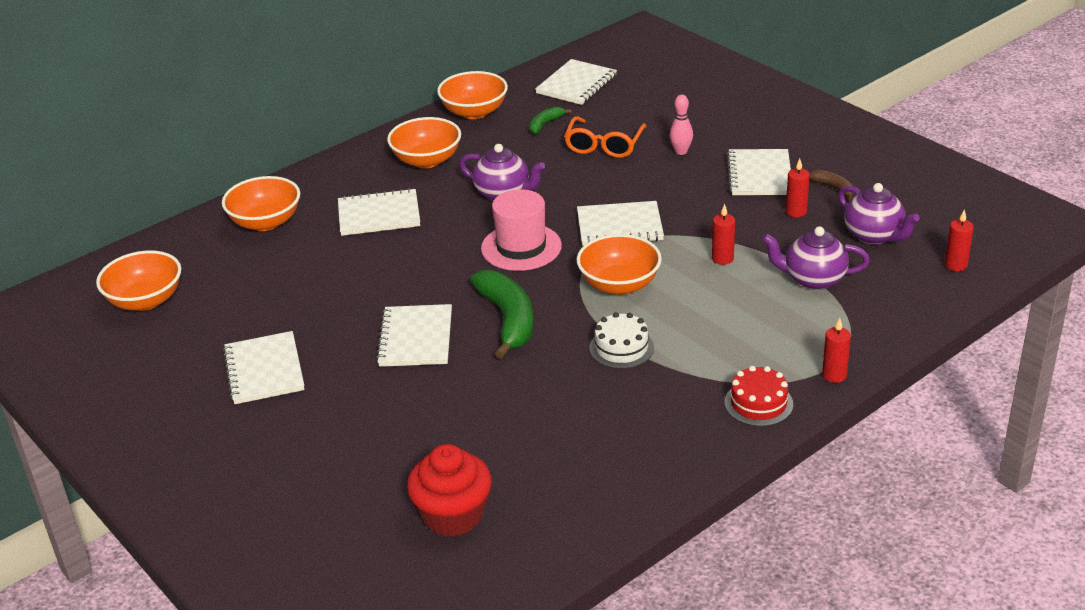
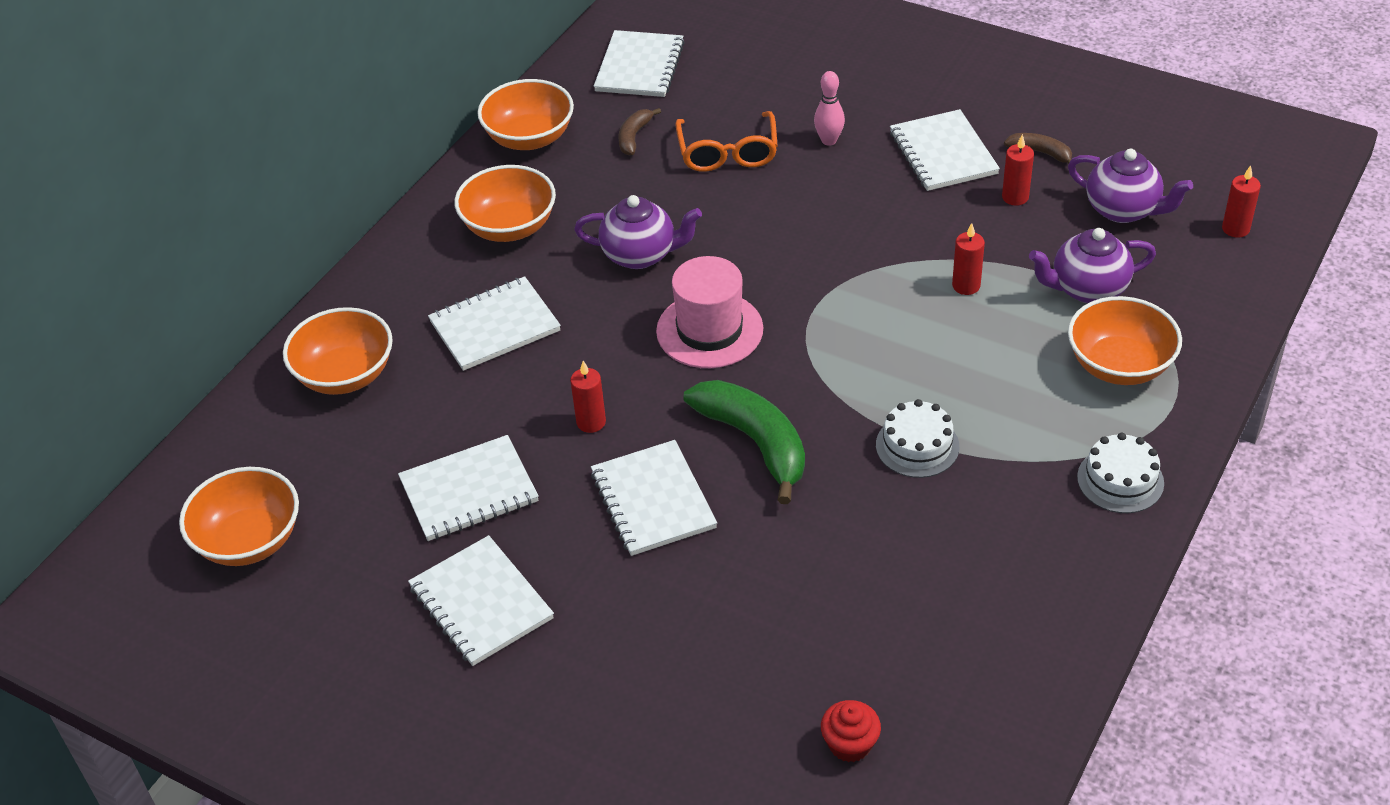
camera: 20 degrees left, 10 degrees up
red cupcake [407,444,492,537] -> red cupcake [821,700,881,762], size x0.55
green banana [529,107,571,134] -> brown banana [618,108,661,155]
white notebook [577,201,664,246] -> white notebook moved to [398,435,539,541]
orange bowl [577,234,662,295] -> orange bowl moved to [1068,296,1182,385]
red cake [725,366,793,426] -> white cake [1077,433,1164,513]
red candle [822,318,851,383] -> red candle moved to [570,361,606,433]

